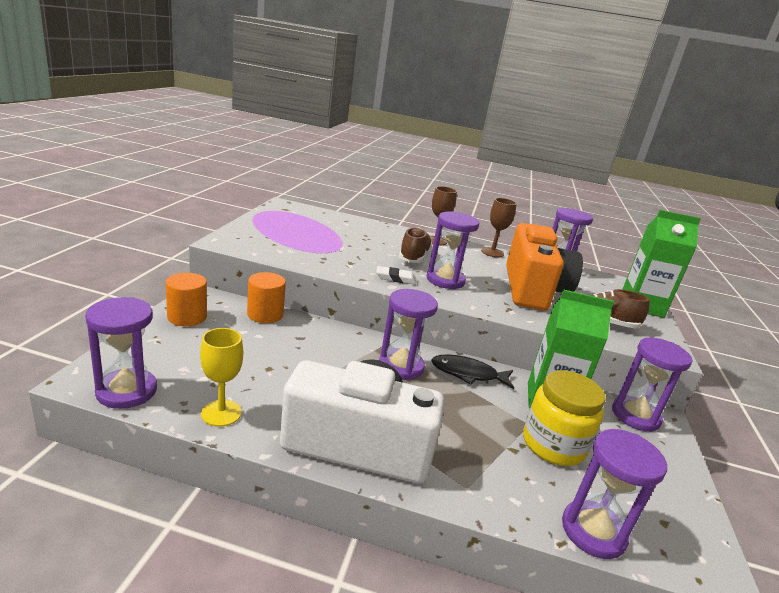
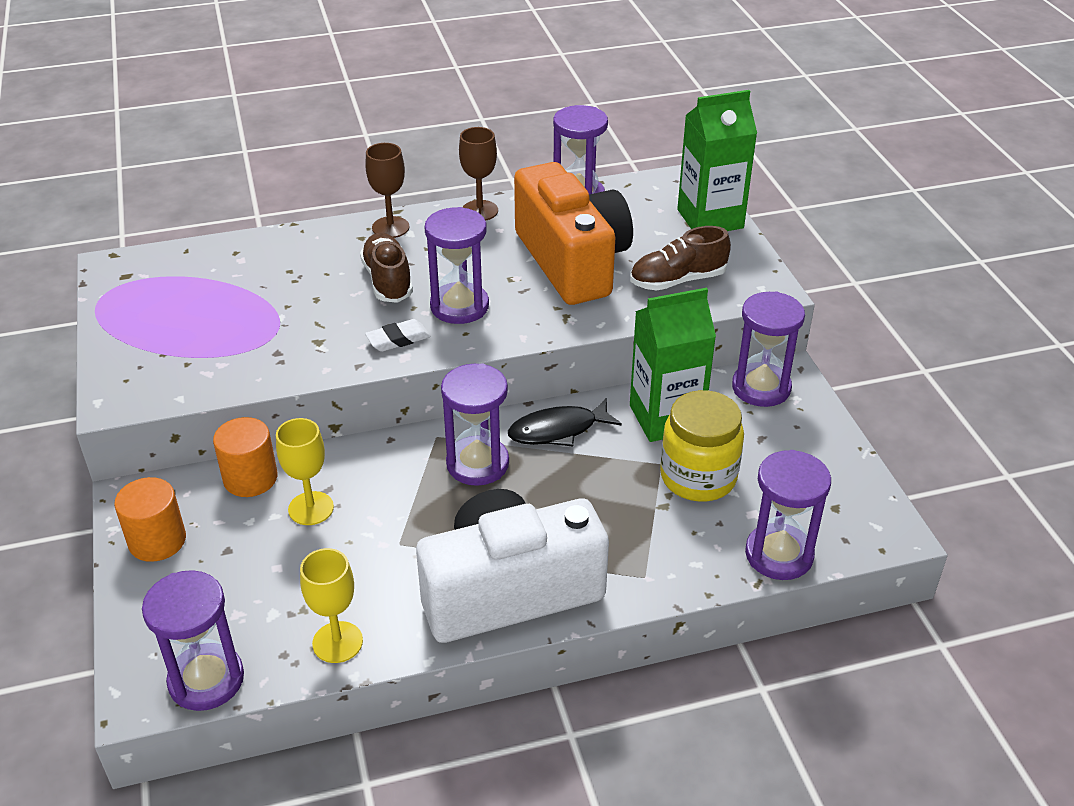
camera: 25 degrees left, 15 degrees up
none -> yellow goblet [276,418,334,525]

